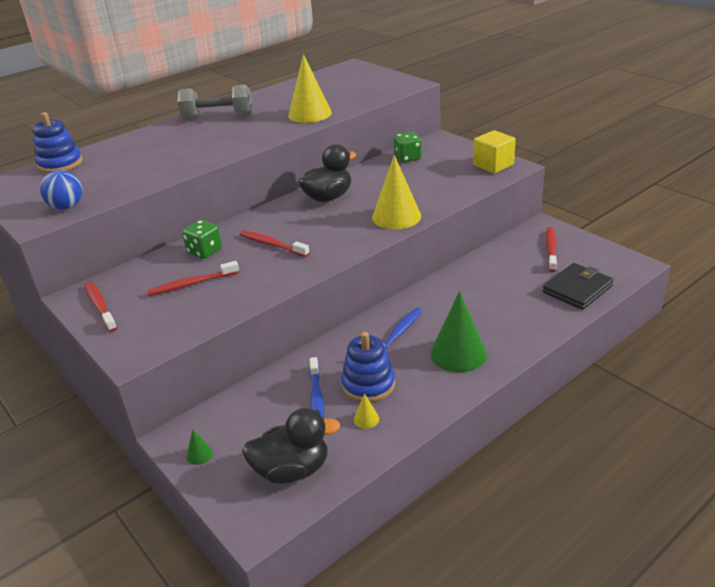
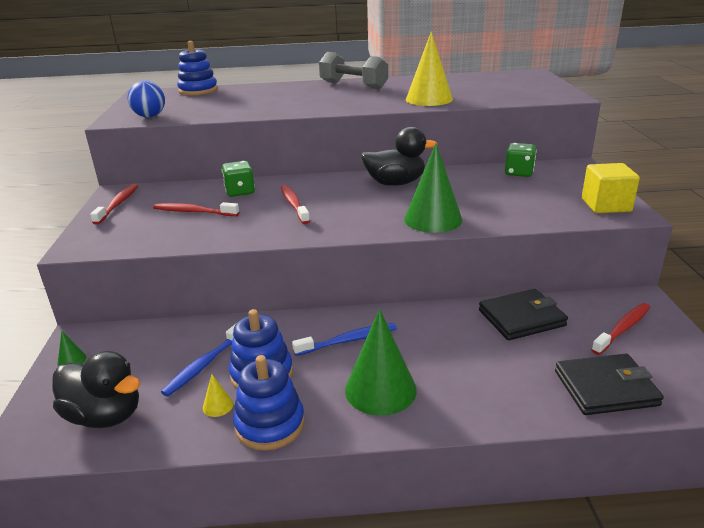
camera: 35 degrees right, 5 degrees down
yellow cone [372,155,421,229] -> green cone [404,143,462,233]
none -> blue stacking toy [233,355,305,451]
none -> black wallet [479,289,568,340]

